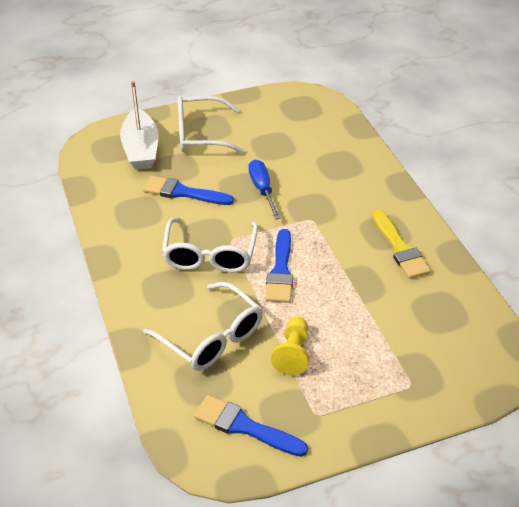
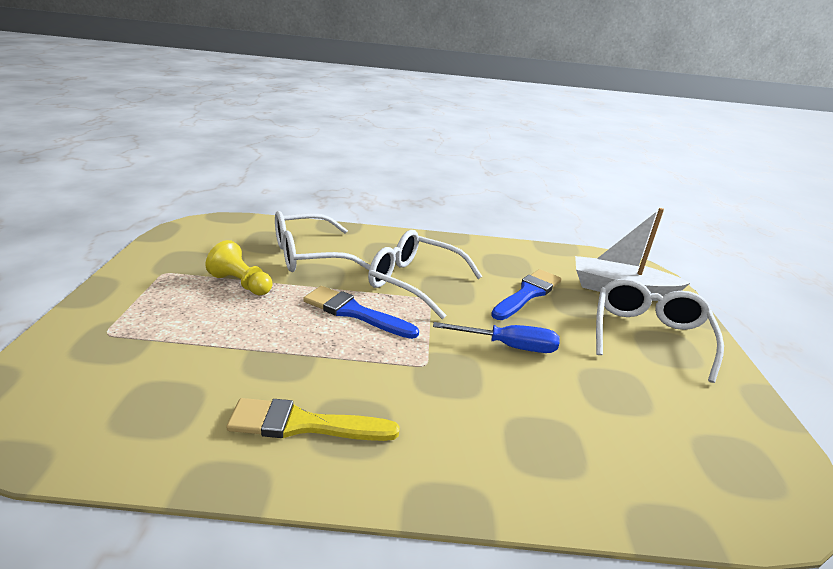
camera: 110 degrees right, 15 degrees down
blue brush [194,395,308,457] -> none

